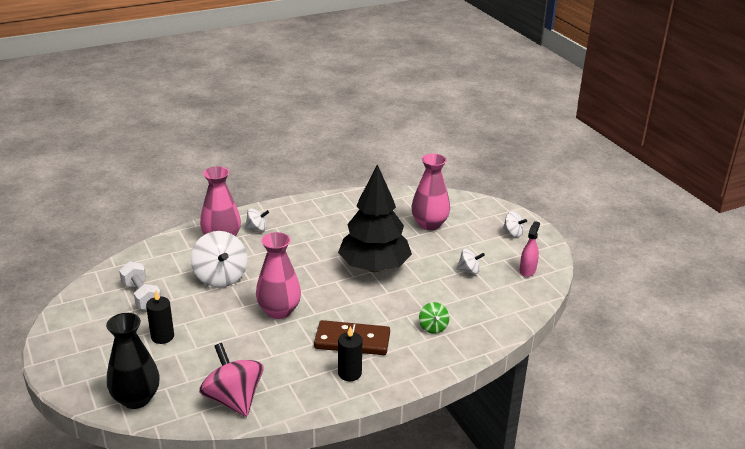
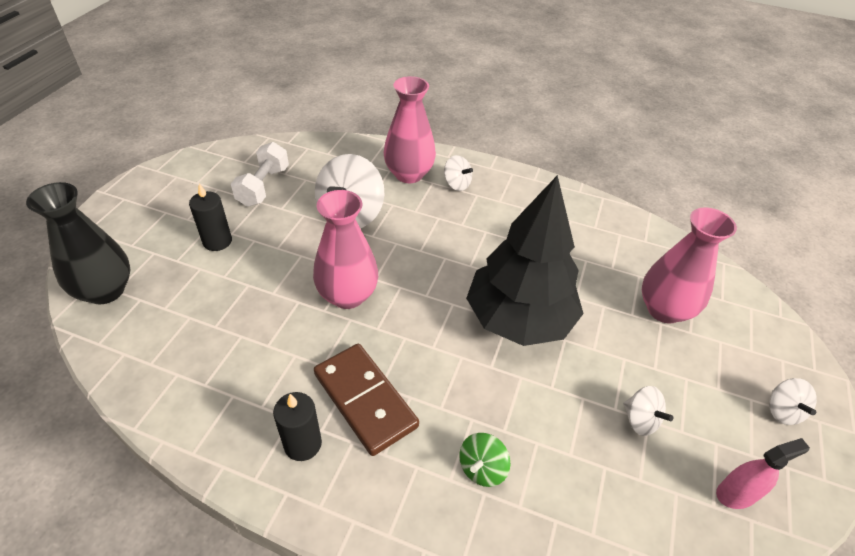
camera: 45 degrees right, 15 degrees up
pink spinning top [199,343,264,417] -> none

